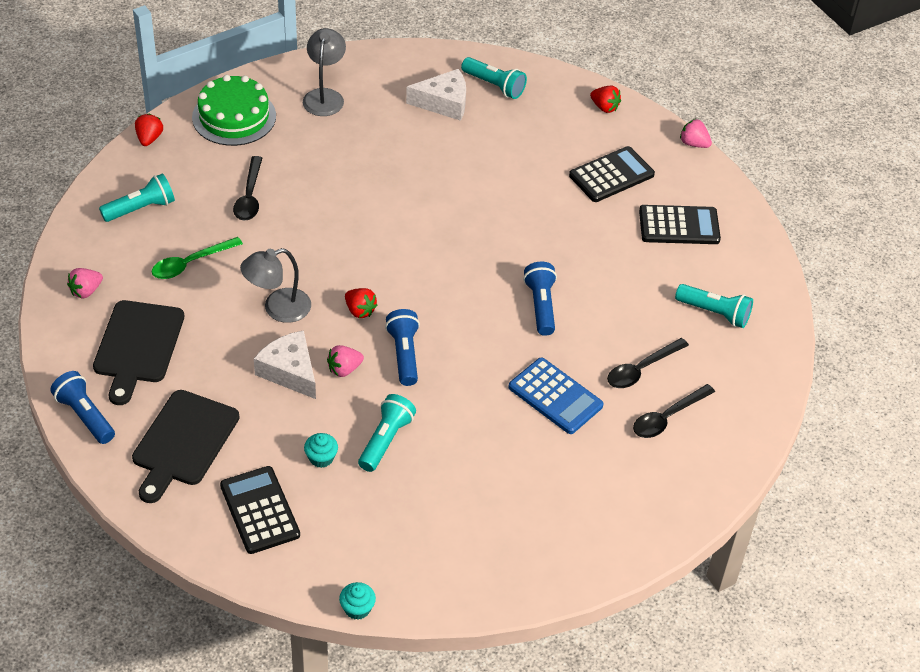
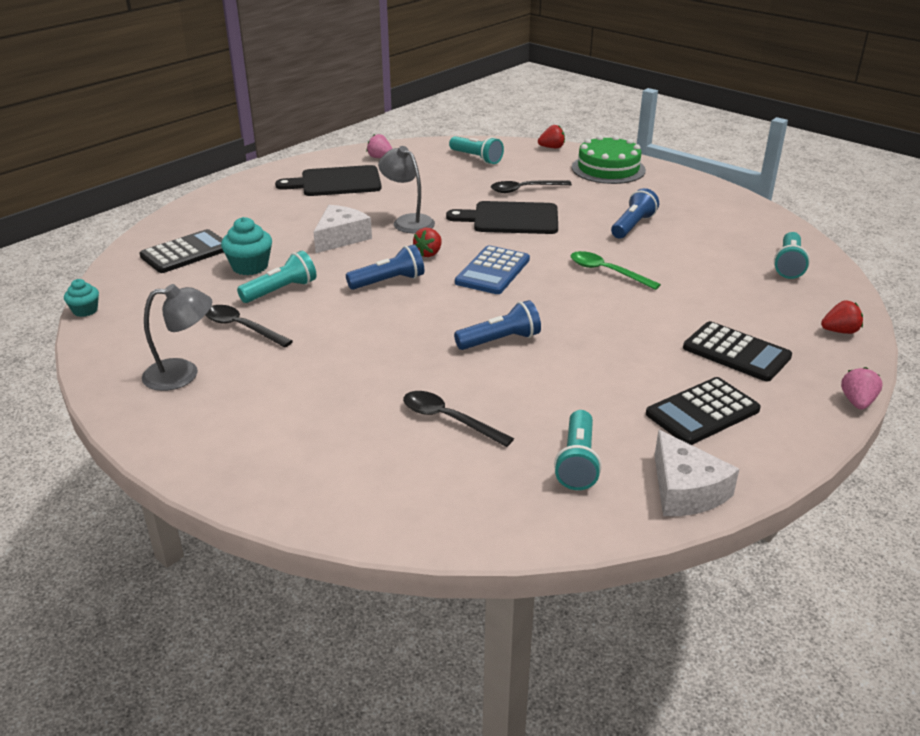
camera: 75 degrees right, 15 degrees down
blue flashlight [50,371,115,444] -> blue flashlight moved to [611,188,659,238]
black cutting board [132,390,240,503] -> black cutting board moved to [446,201,558,234]
green spoon [152,237,243,279] -> green spoon moved to [571,251,661,290]
grey lamp [303,28,346,116] -> grey lamp moved to [142,284,212,391]
turquoise cupcake [304,433,338,468] -> turquoise cupcake [221,217,272,275], size x1.62
pink strawberry [327,345,364,377] -> none
turquoise flashlight [358,394,416,472] -> turquoise flashlight turned 45 degrees counterclockwise [237,250,316,303]
white cheese [406,69,466,121] -> white cheese moved to [654,430,739,516]
blue calculator [508,357,603,434] -> blue calculator moved to [455,245,530,294]
red strawberry [590,86,621,113] -> red strawberry turned 120 degrees counterclockwise [821,300,863,334]
black spoon [633,384,715,438] -> black spoon moved to [206,305,293,348]
black calculator [639,205,721,244] -> black calculator turned 75 degrees clockwise [646,377,761,445]

